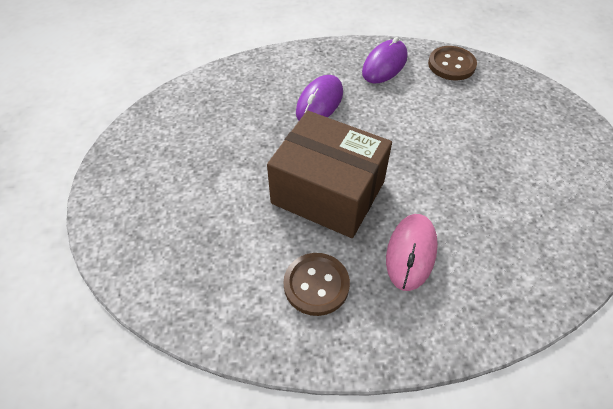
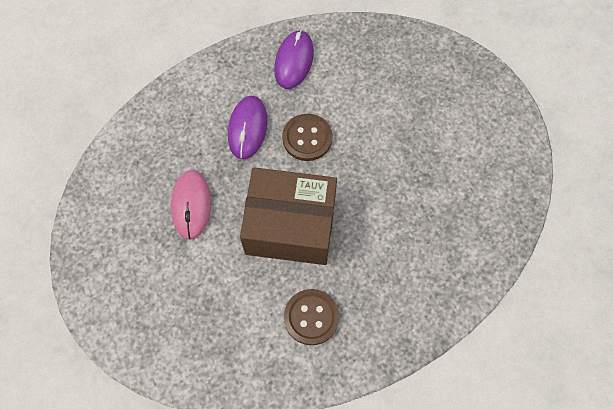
camera: 20 degrees left, 15 degrees up
pink mouse [386,214,438,291] -> pink mouse moved to [171,170,211,240]
brown button [428,46,477,80] -> brown button moved to [282,114,332,161]

